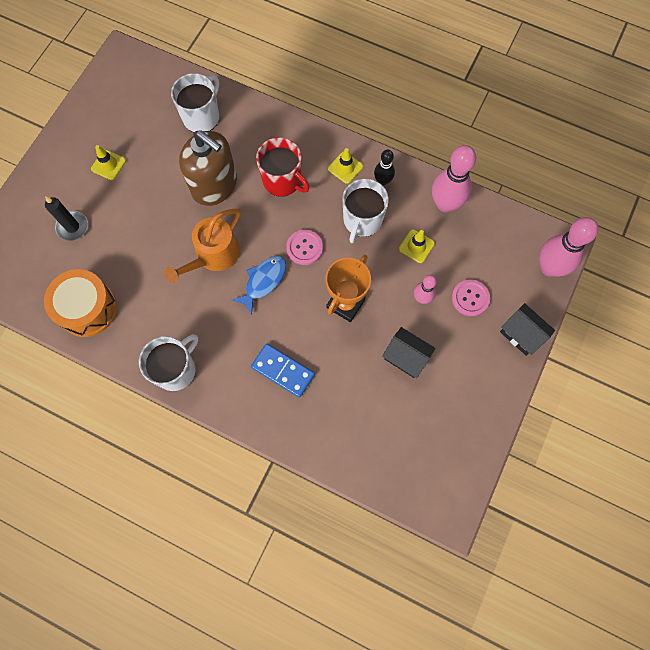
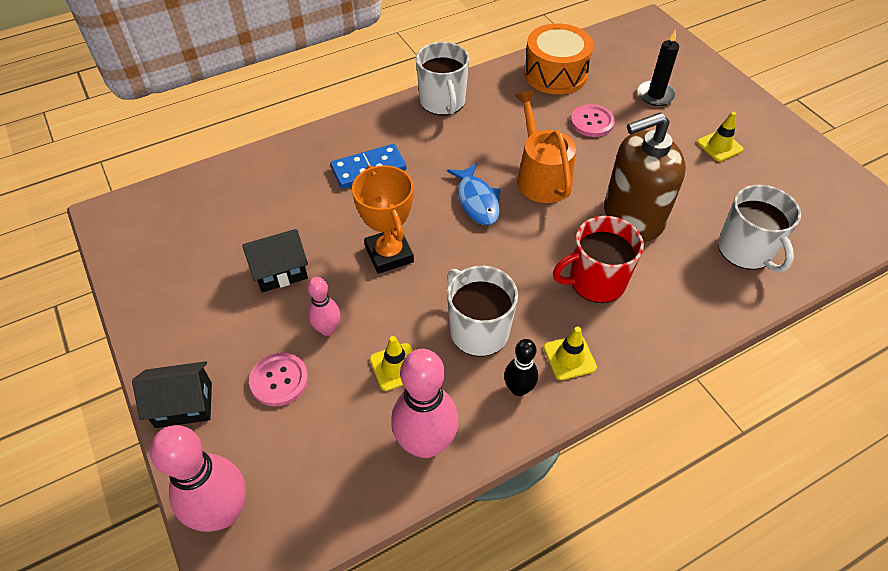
camera: 125 degrees right, 20 degrees down
pink button [286,230,323,265] -> pink button moved to [570,104,615,137]

